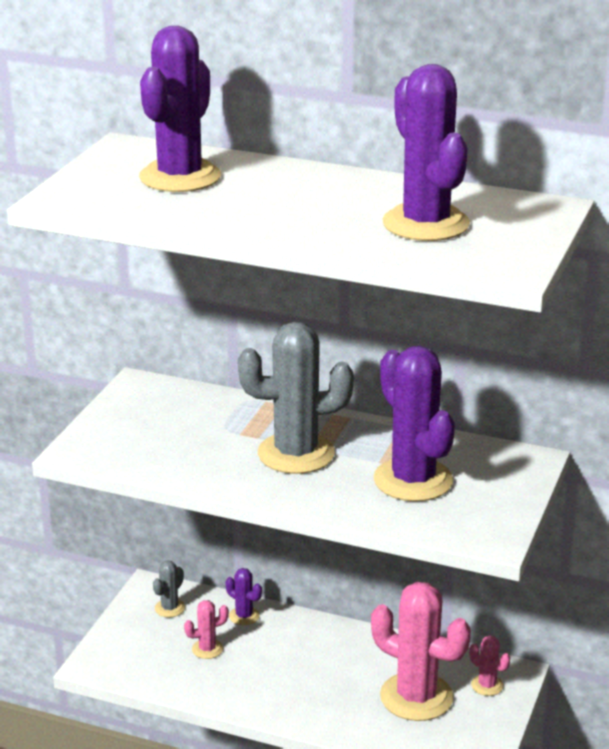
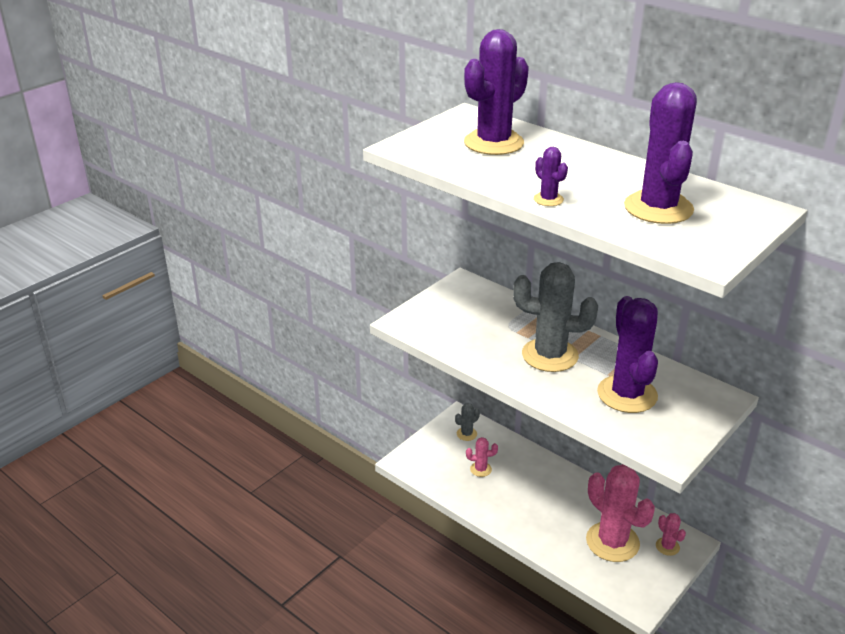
camera: 20 degrees right, 5 degrees up
purple cactus [226,568,262,625] -> purple cactus moved to [534,147,568,206]

